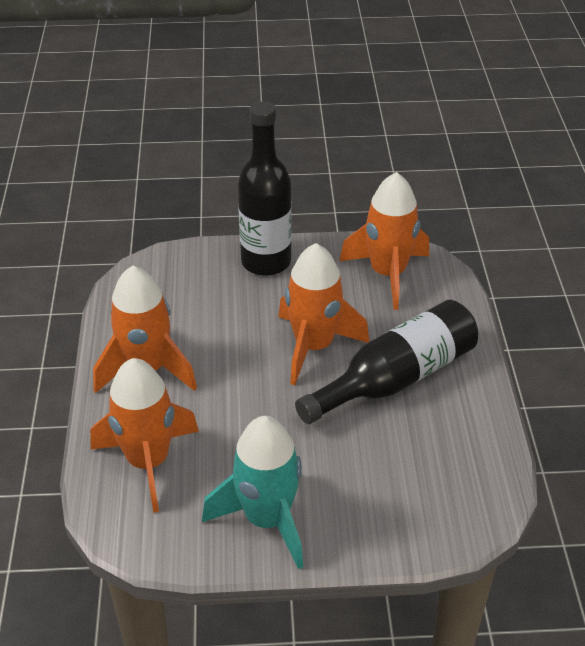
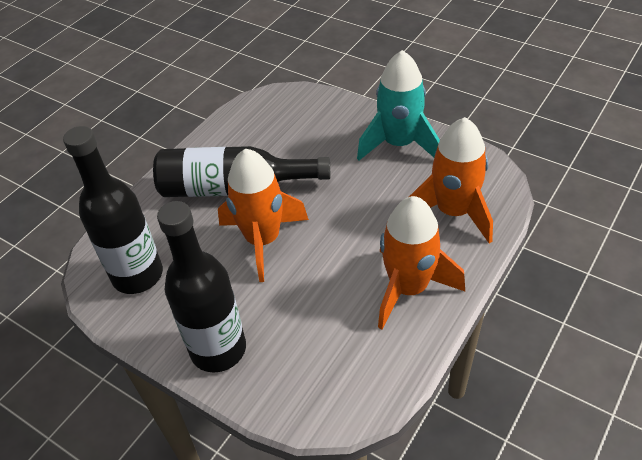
camera: 140 degrees left, 5 degrees up
orange rocket [339,172,429,310] -> black bottle [63,126,163,294]

